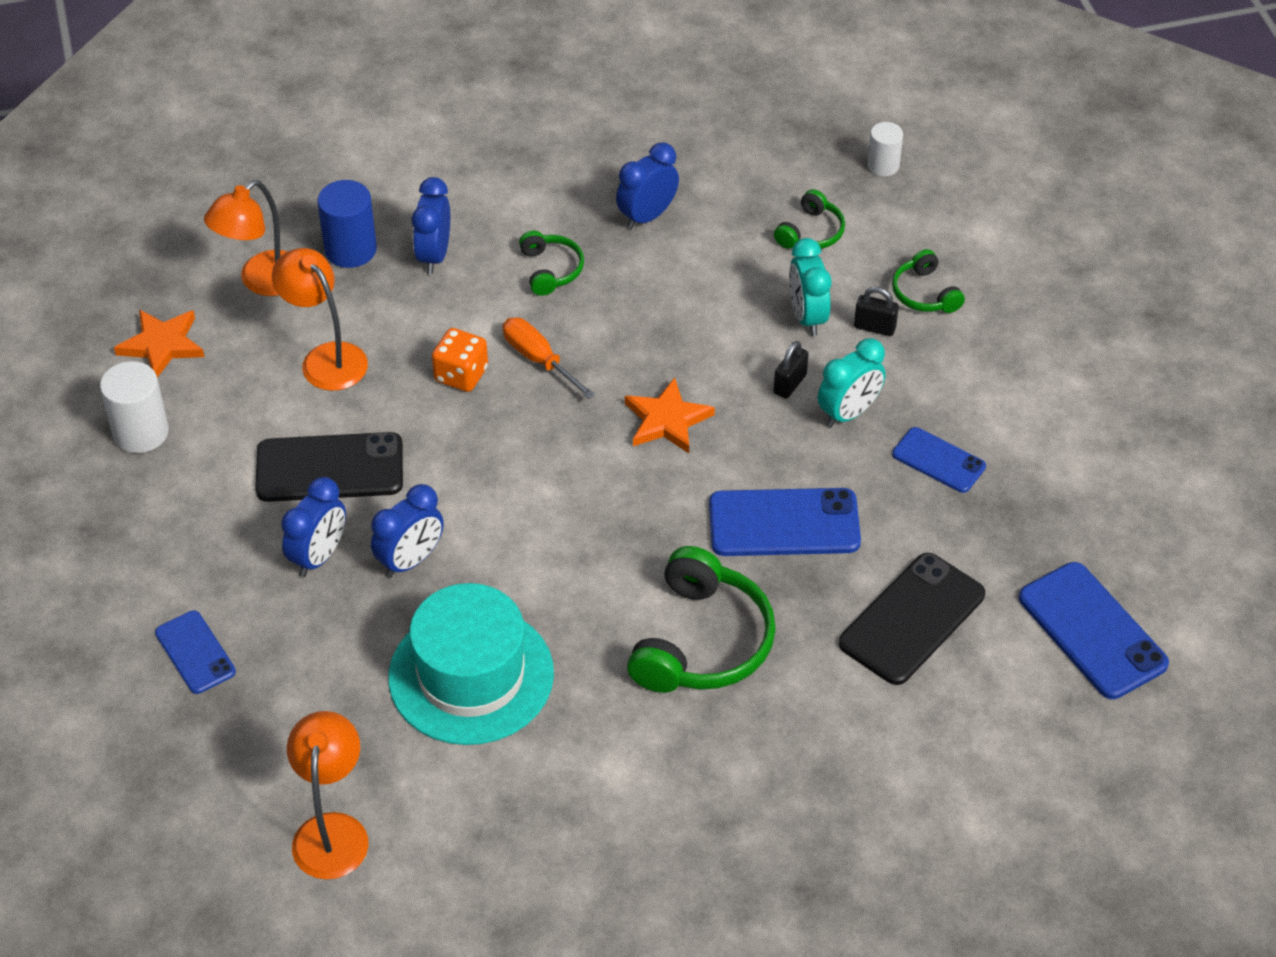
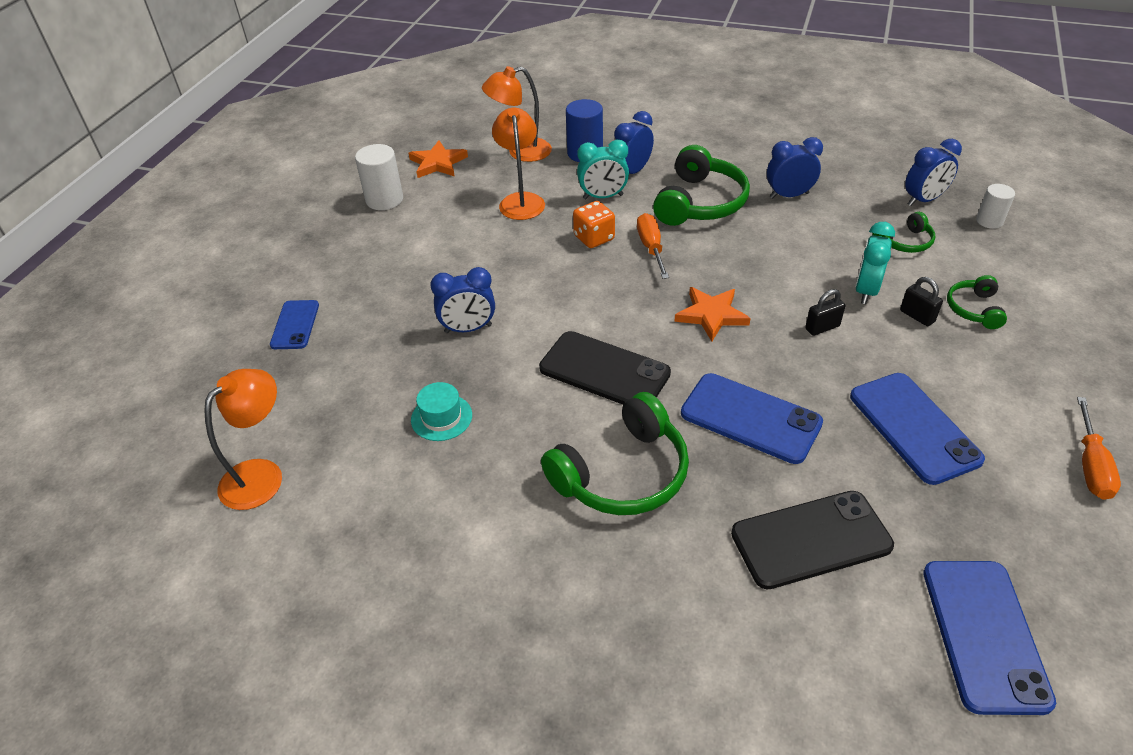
camera: 35 degrees right, 5 degrees down
black phone [255,432,403,502] -> black phone moved to [539,331,671,405]
blue clock [281,477,346,577] -> blue clock moved to [905,139,962,206]
turquoise hat [388,583,554,745] -> turquoise hat [411,382,472,441], size x0.45
green headphones [519,231,584,296] -> green headphones [653,145,750,226], size x1.90
turquoise clock [818,338,886,427] -> turquoise clock moved to [577,140,629,199]
blue phone [892,427,986,493] -> blue phone [850,373,985,485], size x1.66
none -> orange screwdriver [1077,397,1121,500]

